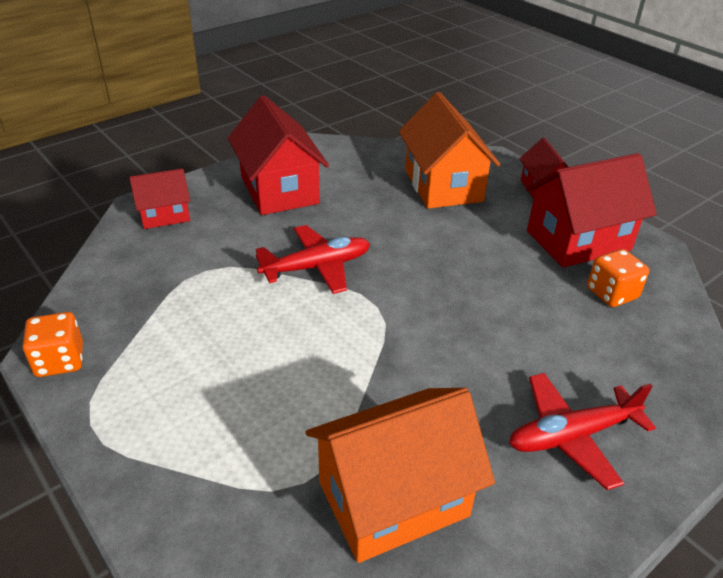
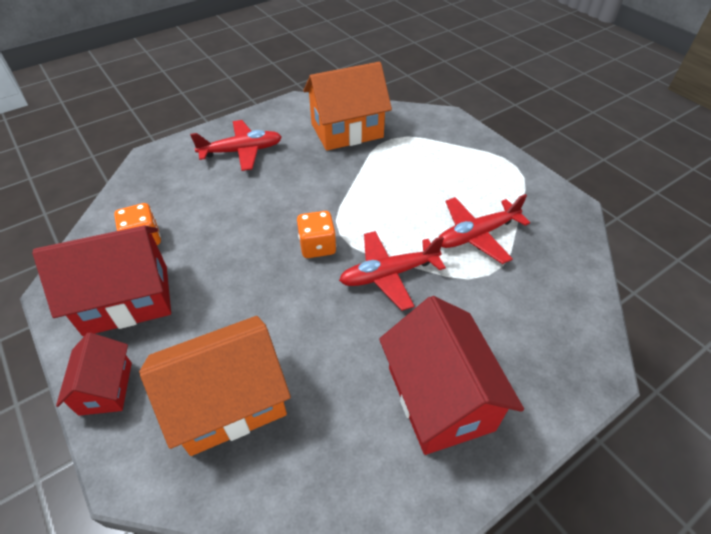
camera: 175 degrees left, 10 degrees up
orange dice [22,312,83,377] -> orange dice moved to [297,211,336,258]
red house [129,168,190,229] -> none
orange house [399,92,500,209] -> orange house turned 75 degrees clockwise [139,316,291,456]
none -> red plane [438,194,530,264]

